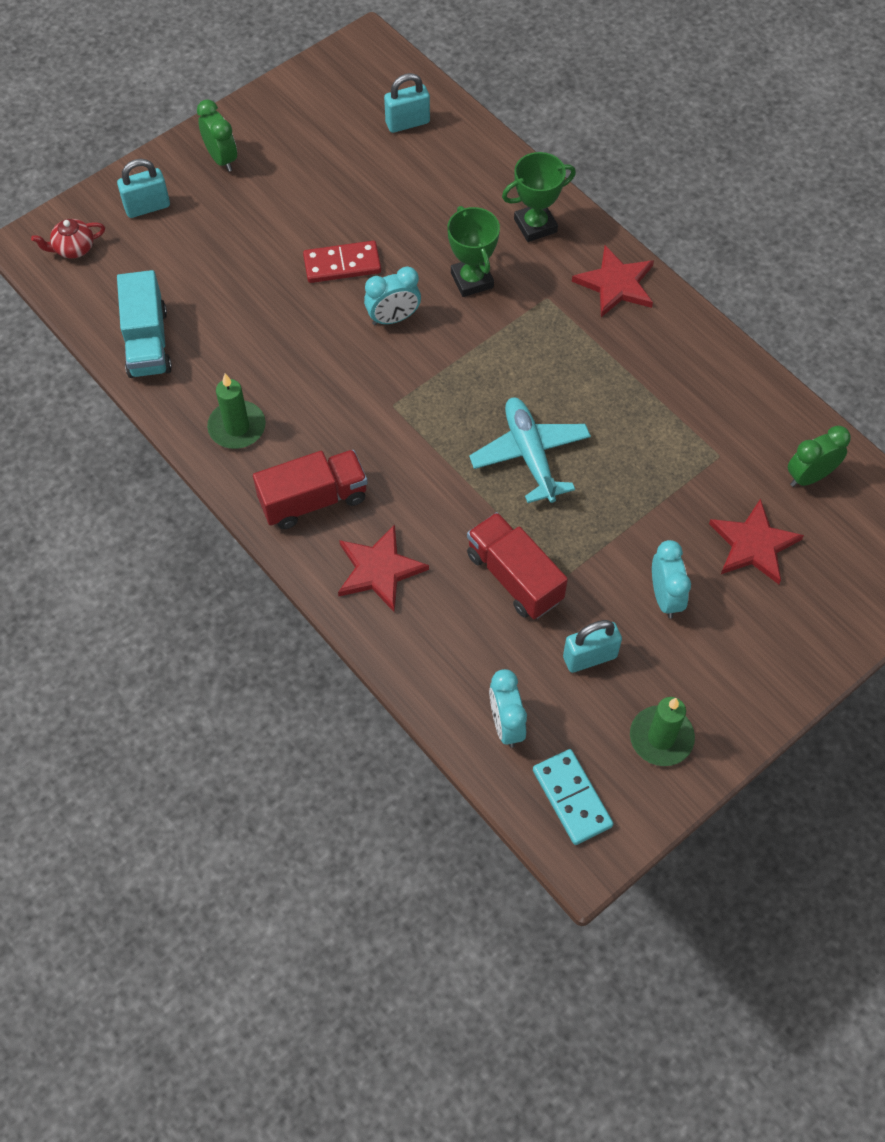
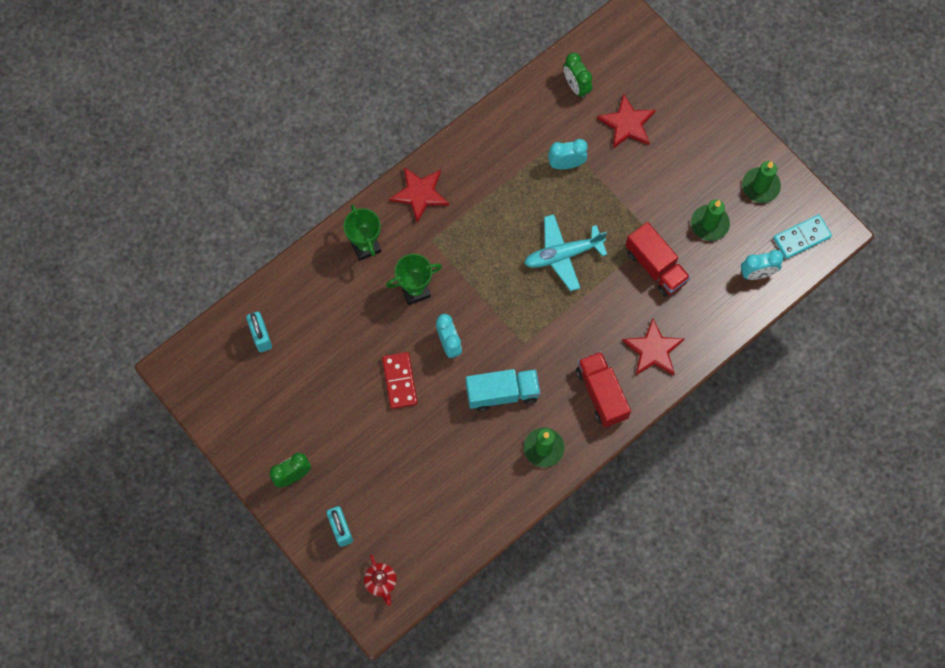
camera: 90 degrees left, 10 degrees up
turquoise truck [117,270,172,378] -> turquoise truck moved to [466,369,540,411]
red truck [467,512,568,619] -> red truck turned 90 degrees counterclockwise [625,222,690,297]
turquoise padlock [563,620,622,673] -> green candle [691,199,730,241]
turquoise clock [652,540,691,618] -> turquoise clock moved to [548,139,588,169]

